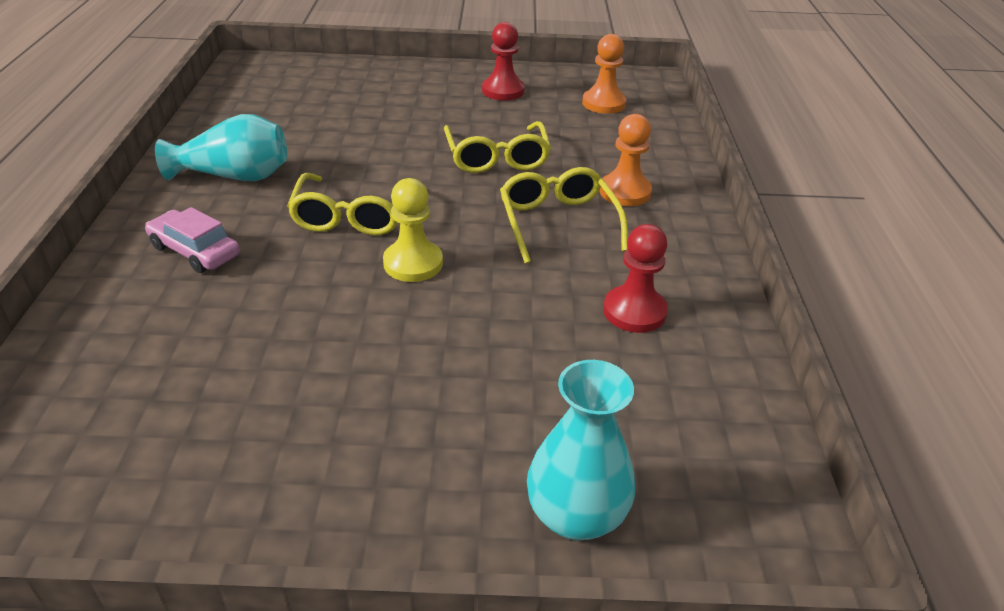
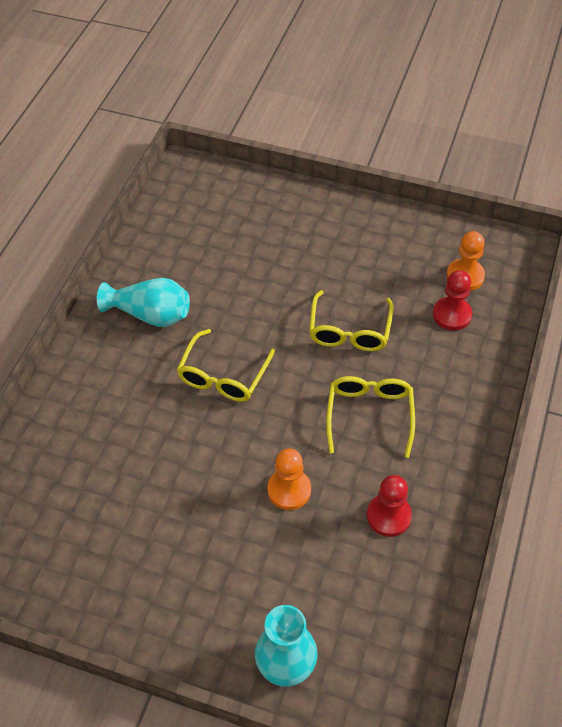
camera: 20 degrees right, 15 degrees up
pink car [145,207,240,273] -> none
yellow pawn [383,178,443,282] -> none
red pawn [482,22,525,100] -> red pawn moved to [433,270,472,330]
orange pawn [599,114,652,206] -> orange pawn moved to [267,448,311,510]

